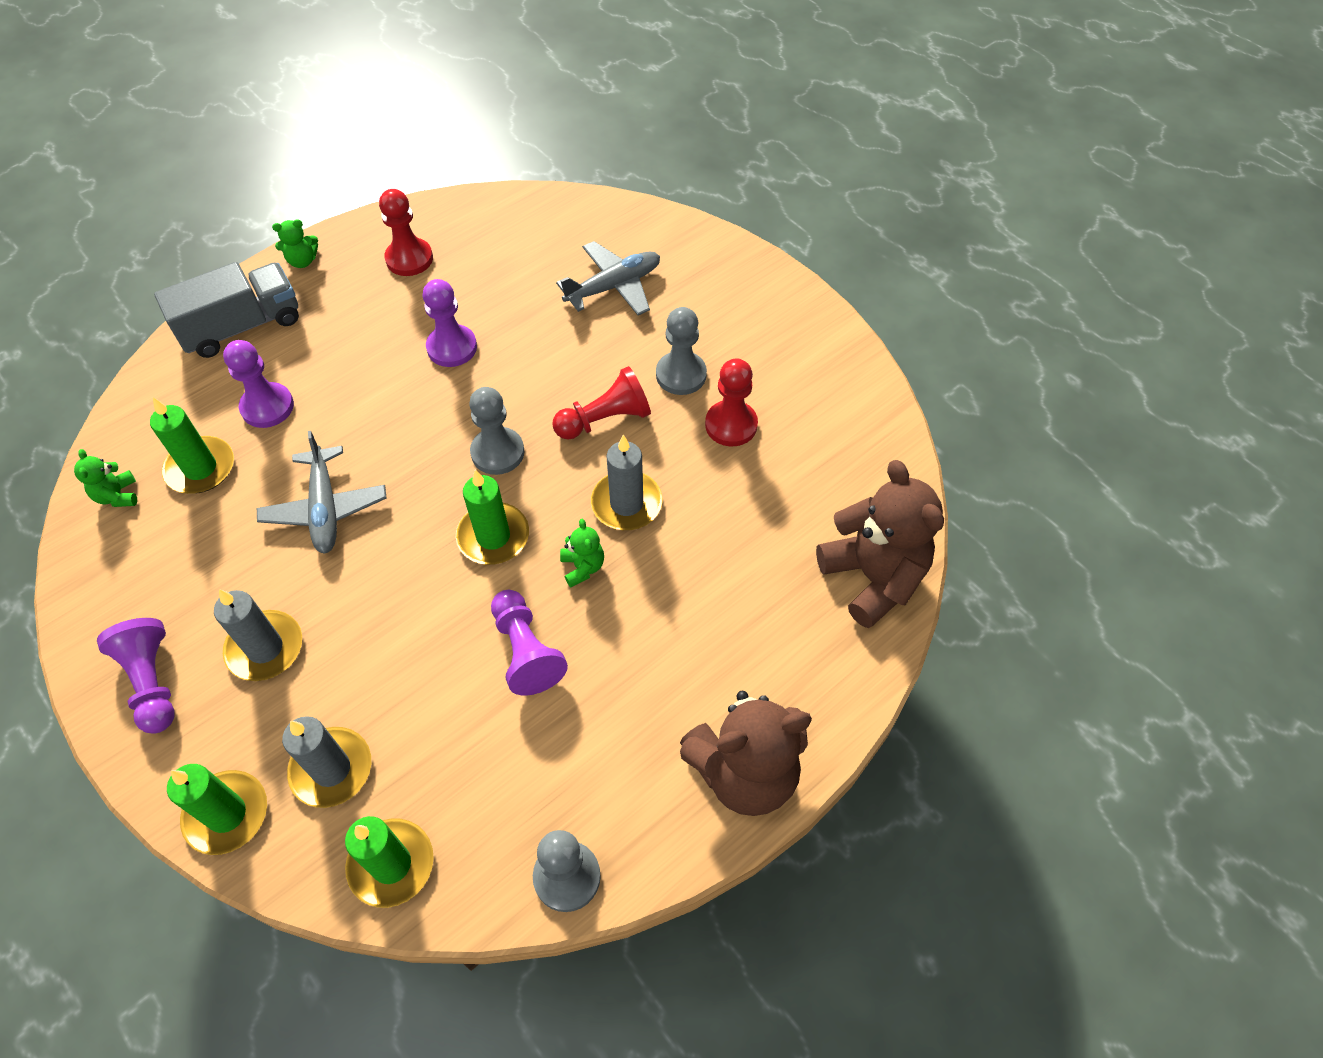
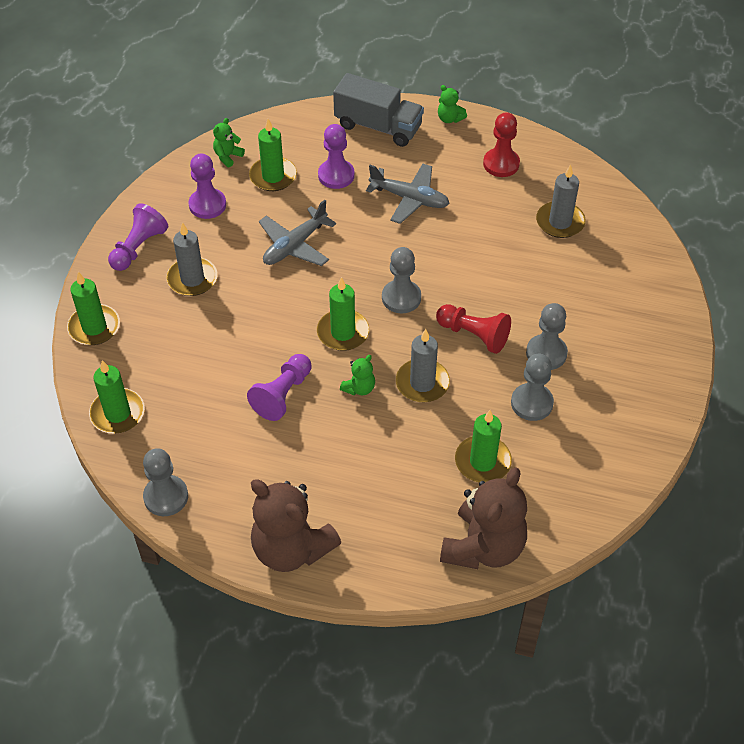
camera: 55 degrees right, 5 degrees down
grey candle [282,716,371,808] -> grey candle moved to [536,164,586,238]
purple pawn [423,279,477,367] -> purple pawn moved to [189,154,226,219]
grey plane [556,241,660,316] -> grey plane moved to [366,164,450,224]
red pawn [705,358,758,446] -> grey pawn [511,354,554,421]
none -> green candle [455,410,512,483]

